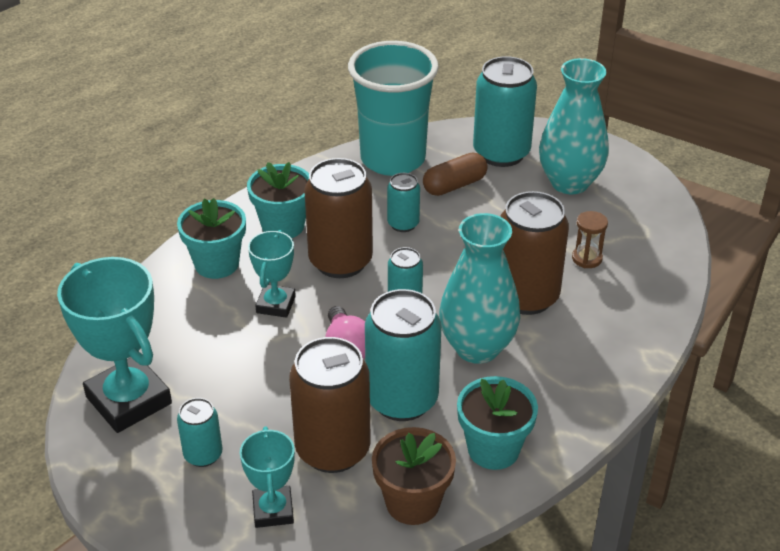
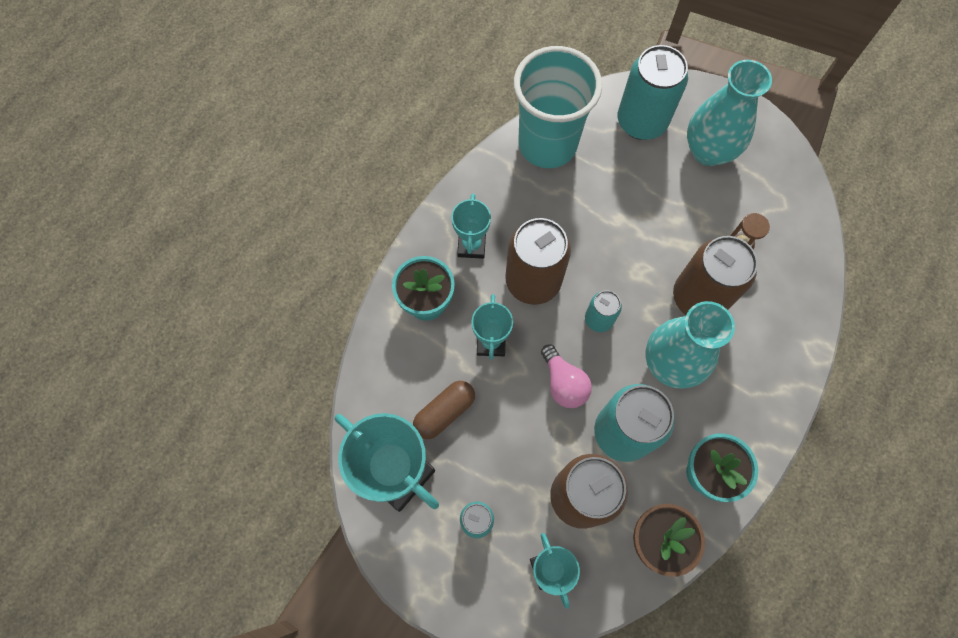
camera: 10 degrees left, 30 degrees up
turquoise flower pot [247,162,309,238] -> turquoise trophy [451,193,491,259]
turquoise can [387,173,420,232] -> none
brown capsule [423,152,488,196] -> brown capsule moved to [413,381,475,439]

